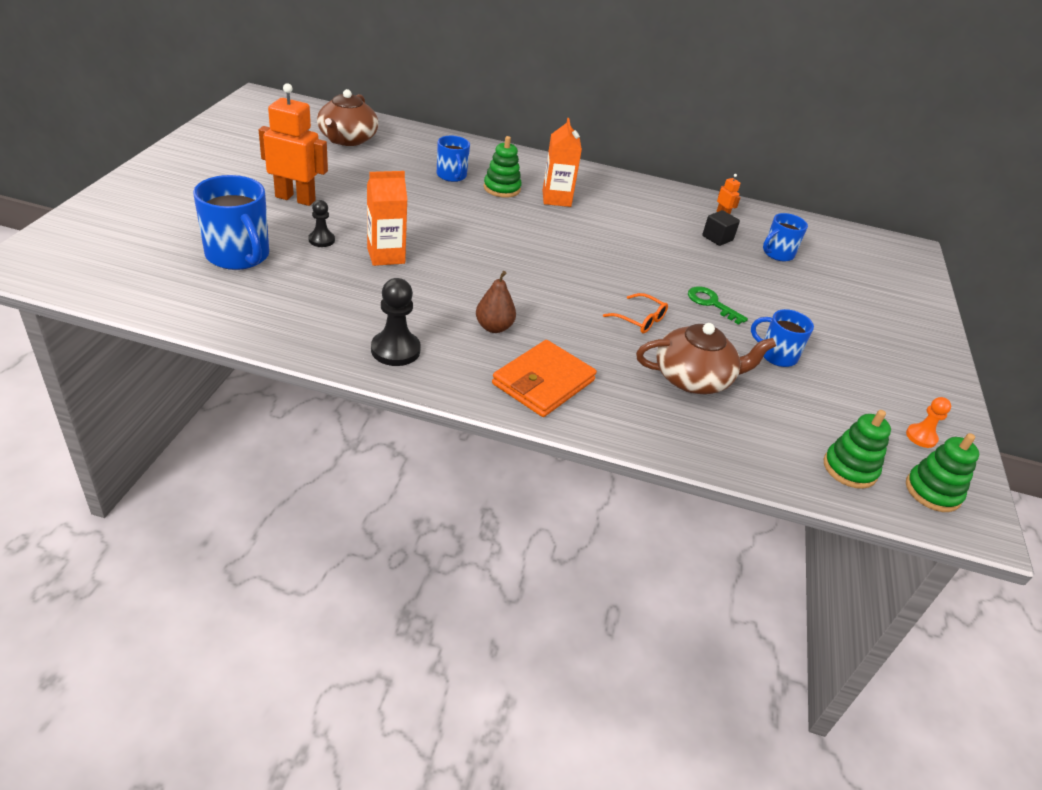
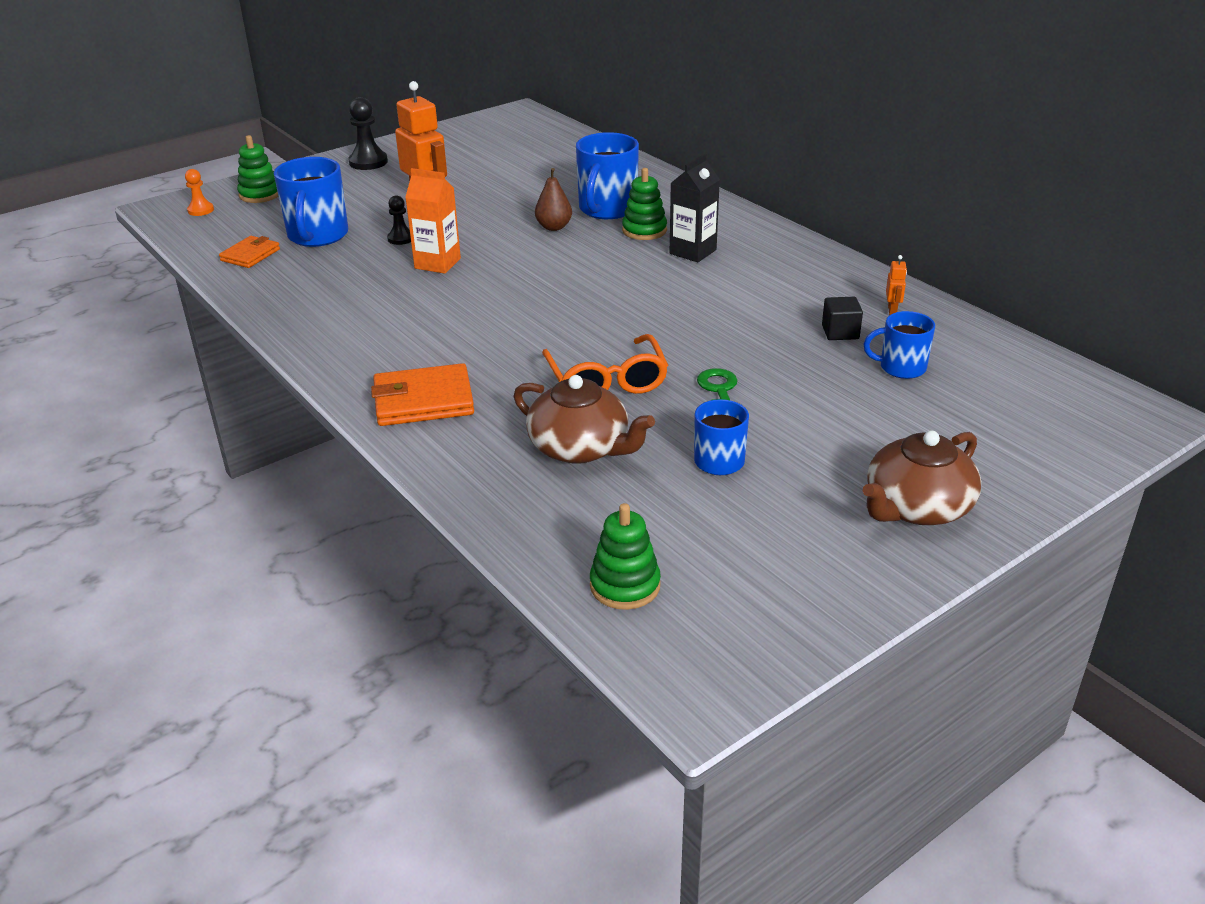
camera: 45 degrees right, 5 degrees down
brown teapot [317,89,378,146] -> brown teapot moved to [863,430,981,525]
black pawn [371,278,421,366] -> black pawn moved to [348,97,388,170]
blue mug [437,136,470,182] -> blue mug [576,132,639,219], size x1.65
brown pear [476,271,516,333] -> brown pear moved to [535,168,572,231]
orange carton [543,118,582,207] -> black carton [670,154,720,262]
orange glasses [603,293,668,333] -> orange glasses [542,334,668,394], size x1.73
orange pawn [906,397,951,448] -> orange pawn moved to [185,169,214,216]
green stacking toy [906,433,979,512] -> green stacking toy moved to [237,135,279,203]
none -> orange wallet [219,236,280,268]

